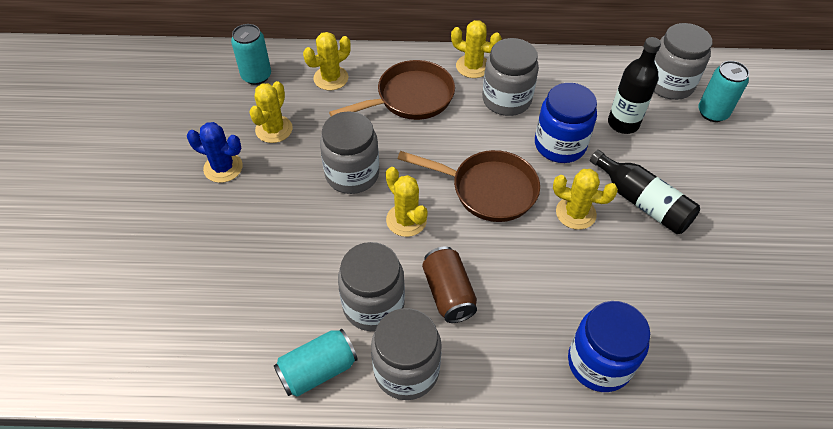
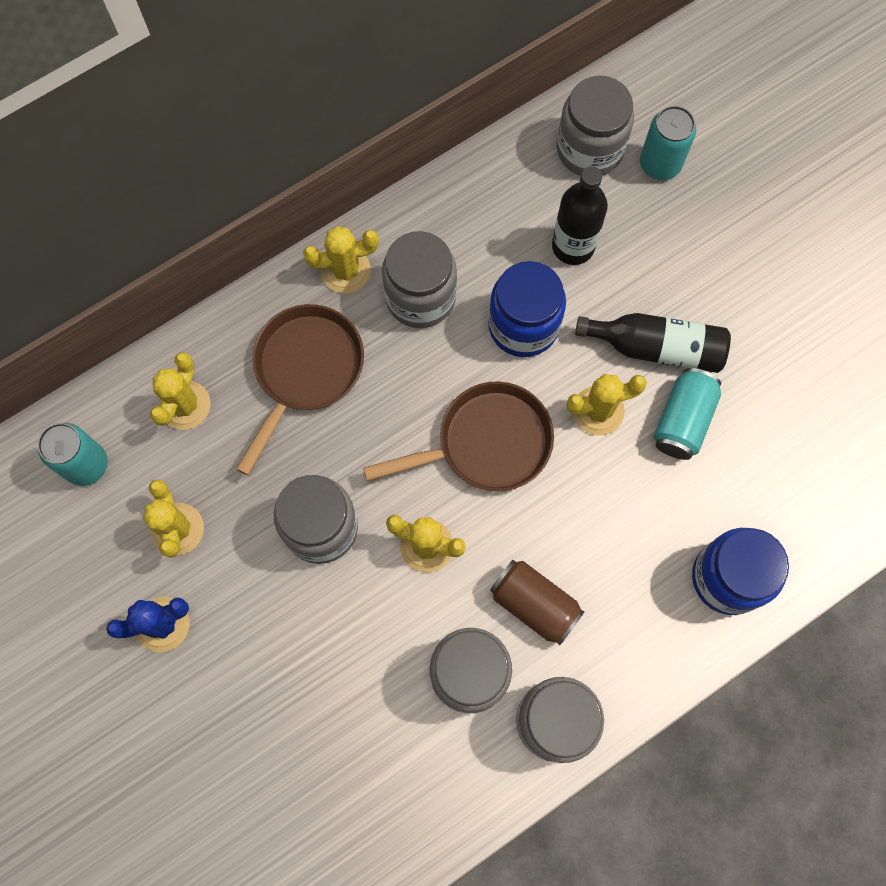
camera: 35 degrees left, 20 degrees up
turquoise can [274,329,358,397] -> turquoise can moved to [654,368,721,460]

